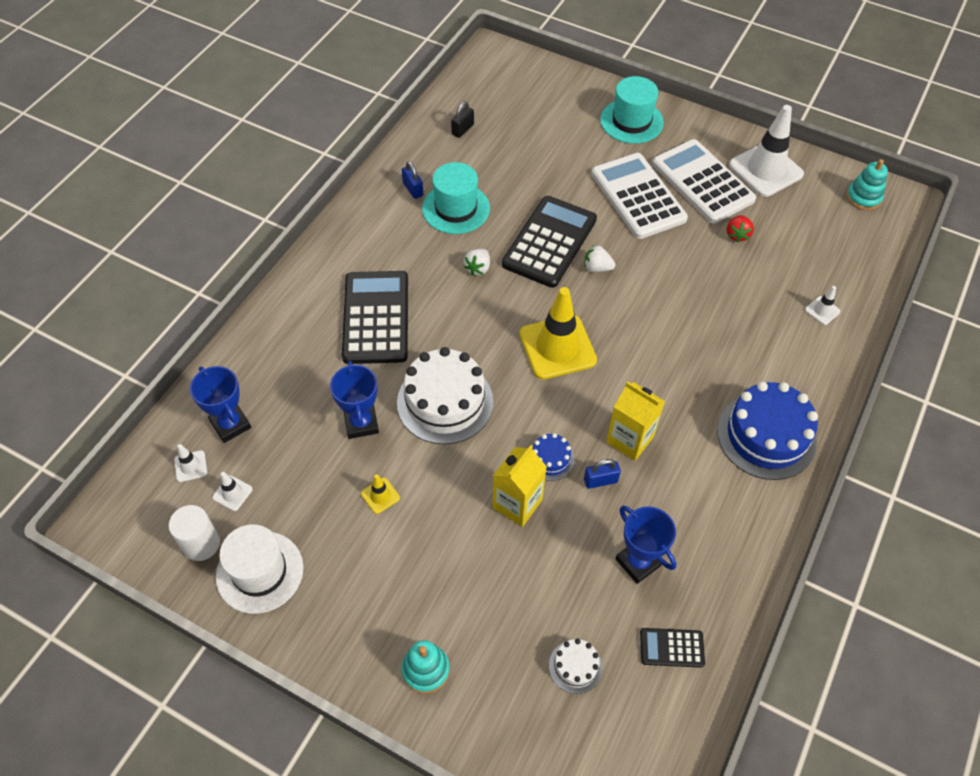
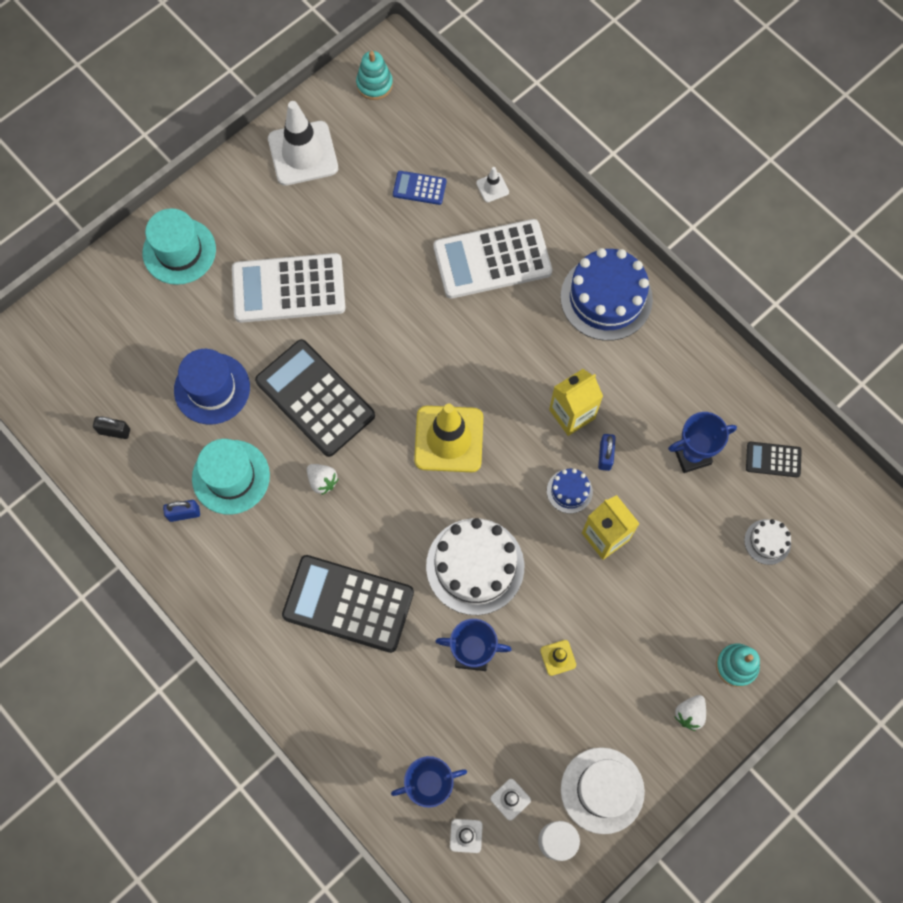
camera: 70 degrees left, 15 degrees up
black padlock [451,101,474,138] -> black padlock turned 45 degrees counterclockwise [93,416,130,439]
white strawberry [585,245,616,272] -> white strawberry moved to [674,695,706,731]
black calculator [640,628,705,668] -> black calculator turned 75 degrees clockwise [746,442,802,477]
white calculator [652,139,756,223] -> white calculator moved to [433,219,552,299]
red strawberry [727,215,754,242] -> none
none -> blue hat [174,349,250,425]
none -> blue calculator [393,171,446,205]

